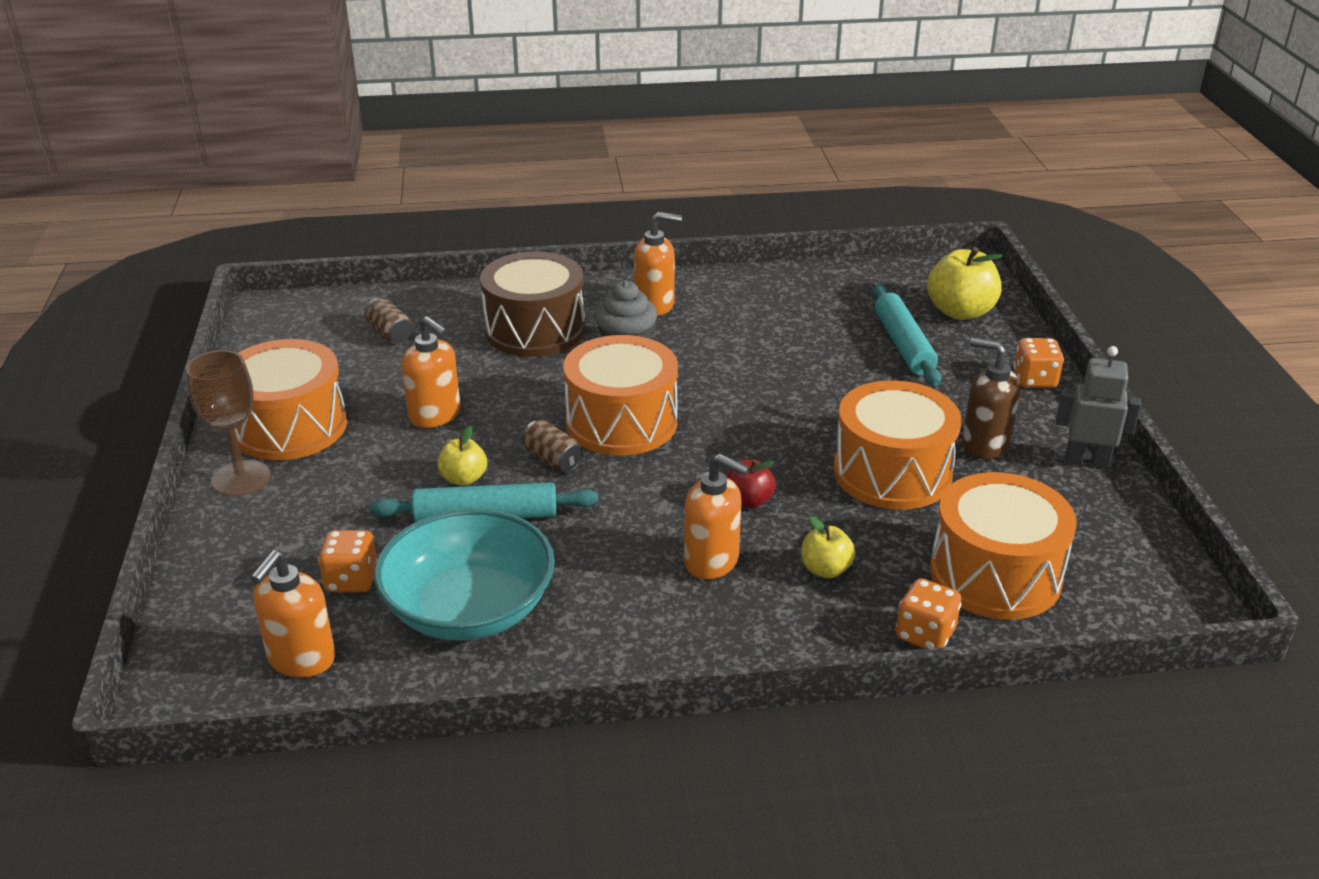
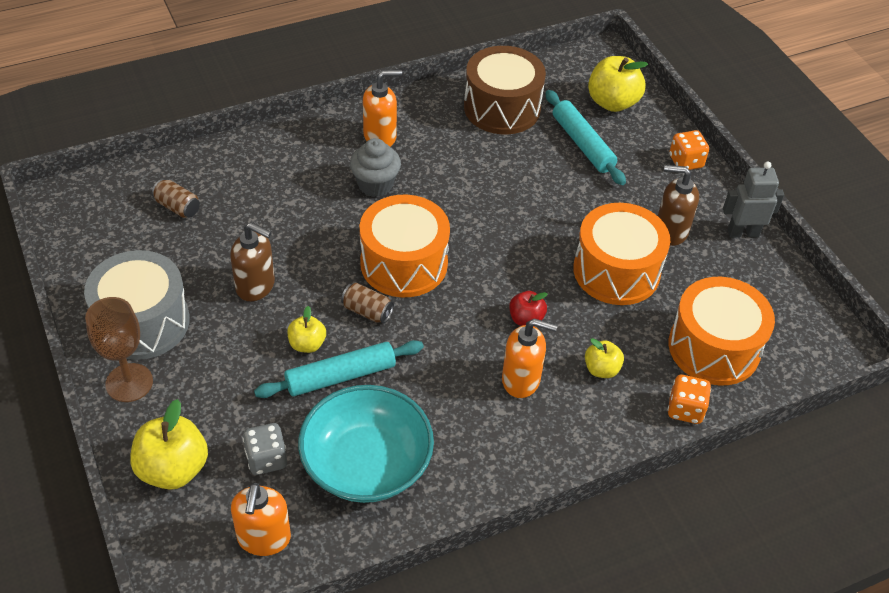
camera: 20 degrees left, 15 degrees up
orange drum [235,339,347,460] -> grey drum [84,250,190,360]
orange dice [318,530,377,592] -> grey dice [243,423,287,475]
orange soap dispenser [402,316,461,428] -> brown soap dispenser [230,223,275,301]
brown drum [480,251,585,357] -> brown drum moved to [464,46,546,134]
none -> yellow apple [130,399,208,490]

